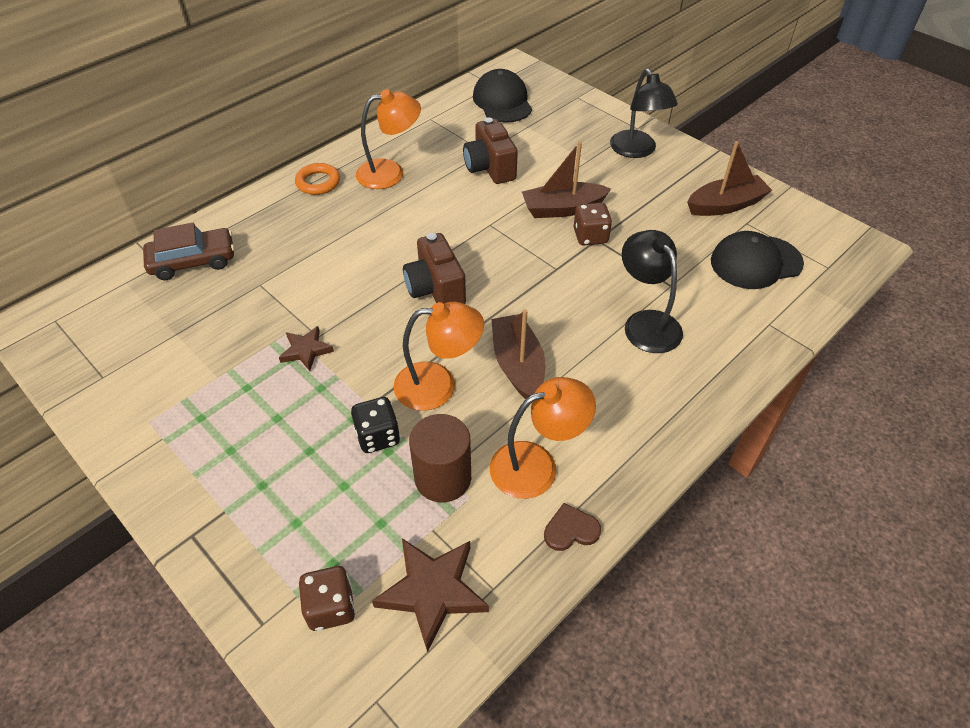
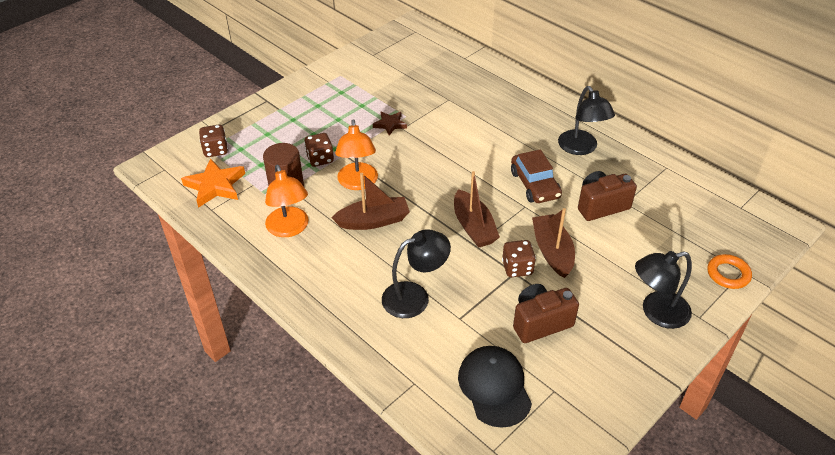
camera: 90 degrees right, 5 degrees down
brown car [143,223,235,280] -> brown car moved to [511,149,562,203]
orange ring [295,163,340,195] -> orange ring moved to [707,254,752,289]
black dice [351,397,400,453] -> brown dice [304,133,334,167]
orange lamp [356,89,421,189] -> black lamp [558,86,615,155]
brown star [372,538,489,652] -> orange star [181,158,245,208]
brown camera [403,233,466,304] -> brown camera moved to [513,284,579,343]
black cap [473,69,532,123] -> none
brown heart [544,503,601,551] -> none
brown boat [687,141,772,216] -> brown boat moved to [454,171,500,248]

